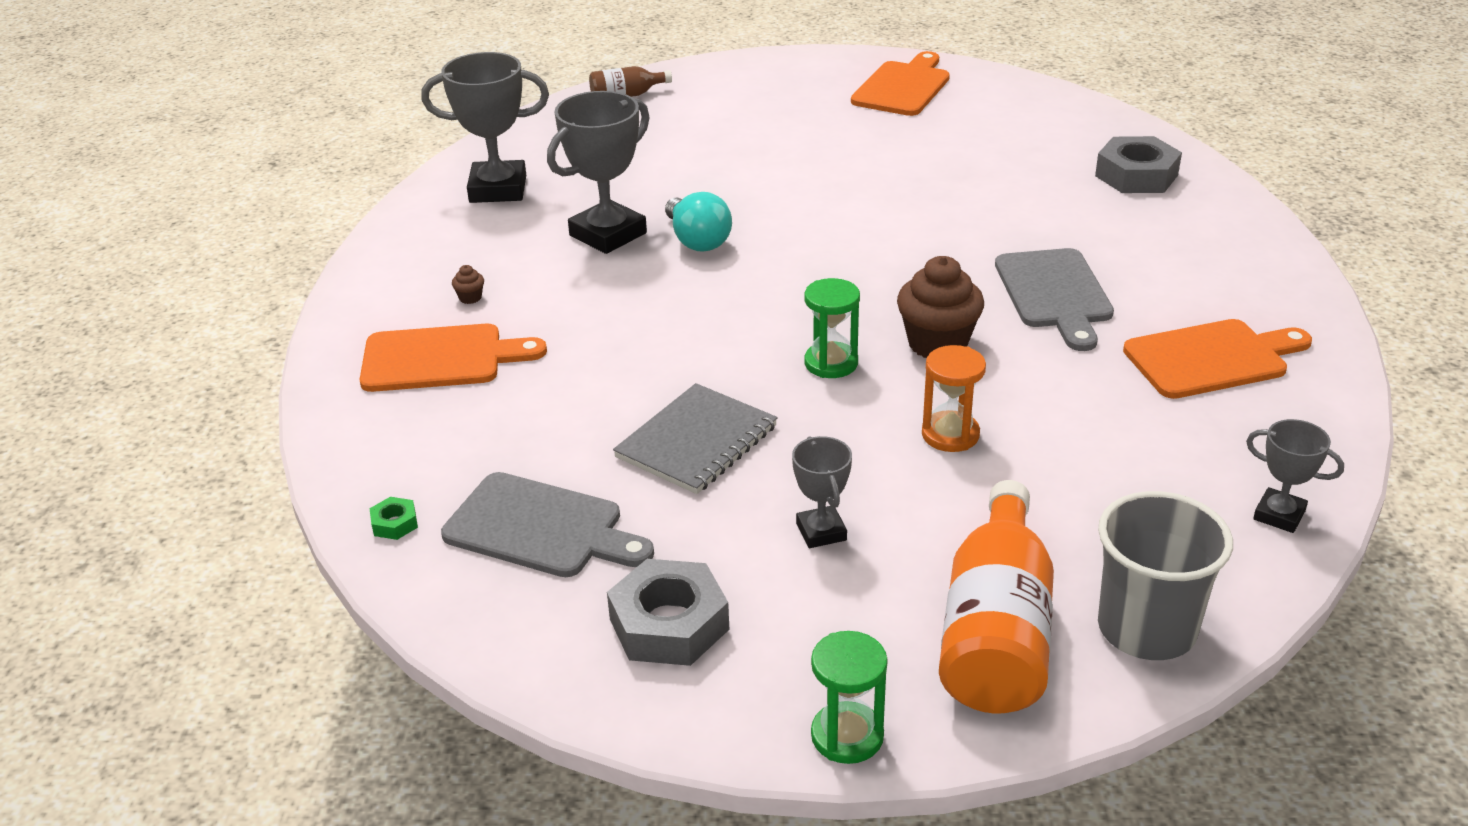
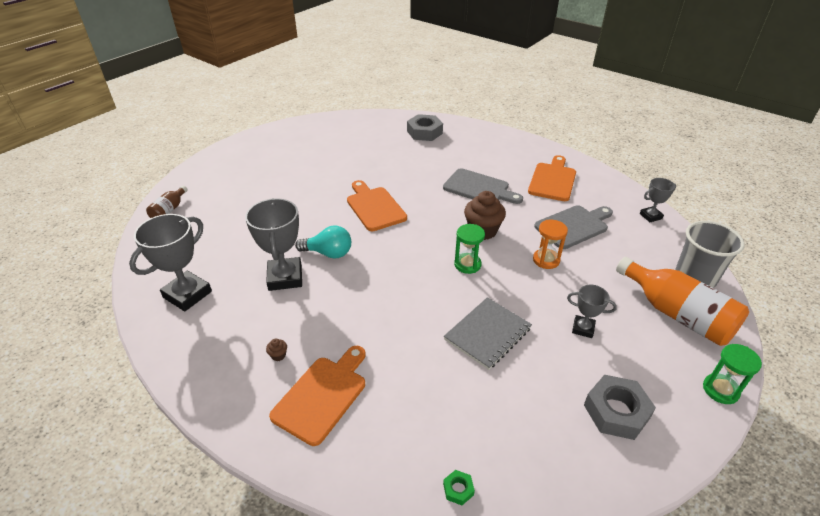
camera: 55 degrees left, 5 degrees up
grey cutting board [441,472,654,577] -> grey cutting board moved to [534,205,613,249]
grey notebook [613,383,778,494] -> grey notebook turned 60 degrees clockwise [444,297,532,370]
orange cutting board [851,51,950,116] -> orange cutting board moved to [347,180,407,231]

